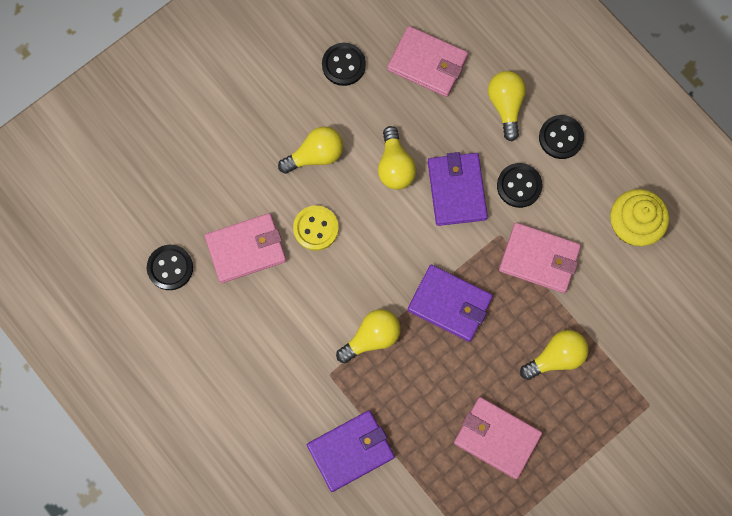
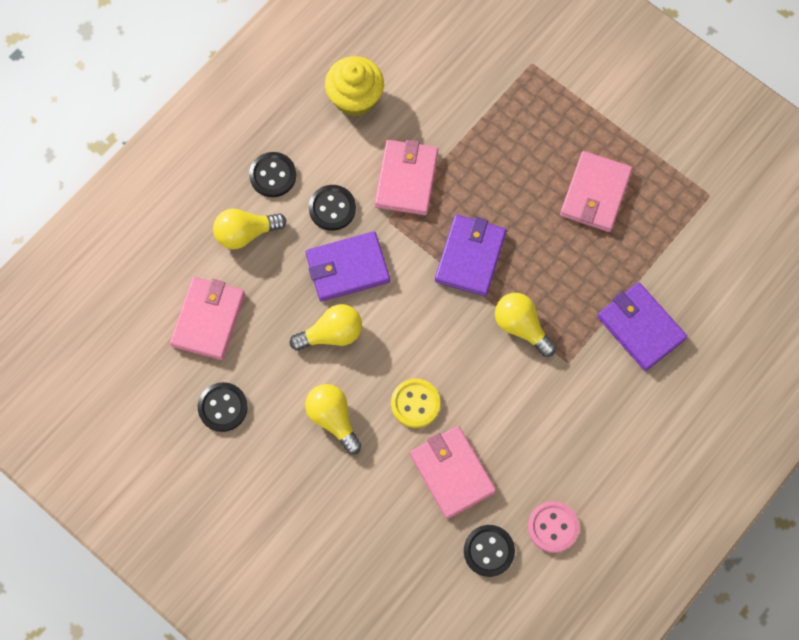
camera: 100 degrees left, 5 degrees down
yellow light bulb [520,330,589,380] -> none
none -> pink button [528,501,579,553]

